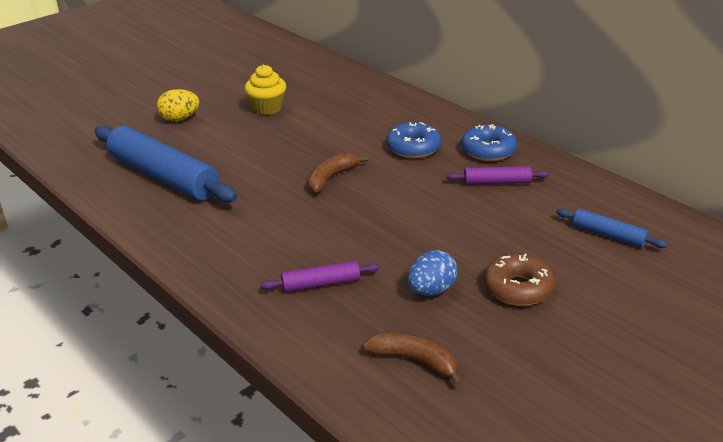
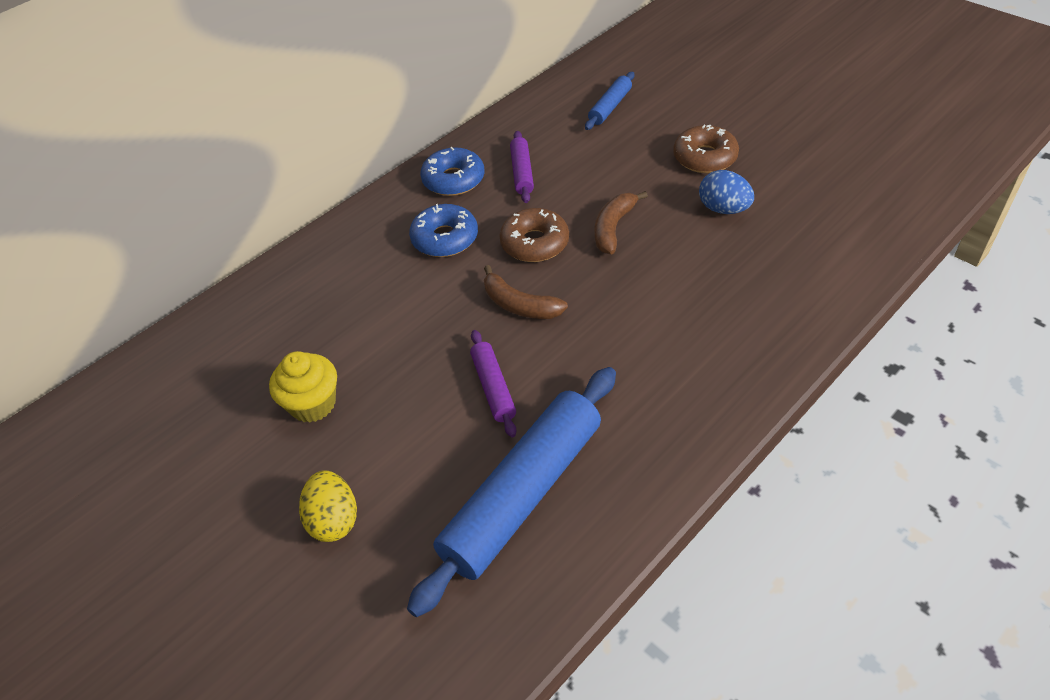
camera: 90 degrees left, 15 degrees up
purple rolling pin [260,261,380,292] -> purple rolling pin moved to [470,330,517,437]
brown banana [363,332,462,386] -> brown banana moved to [594,191,648,254]
none -> brown donut [499,208,569,262]

